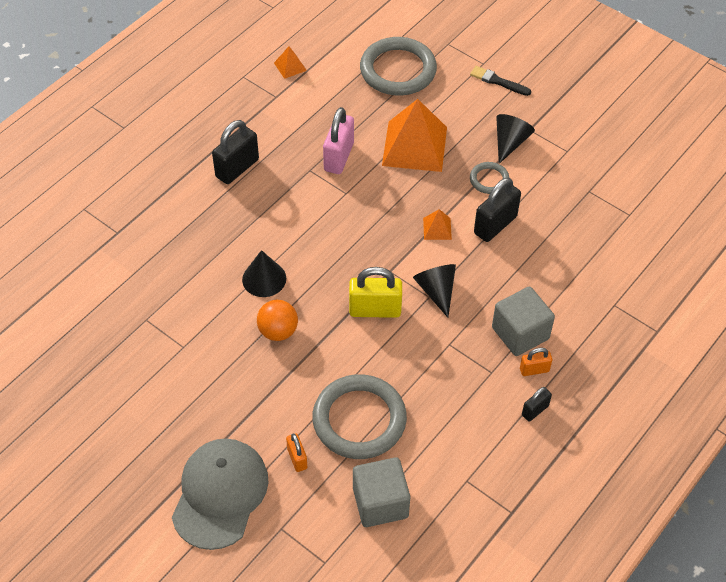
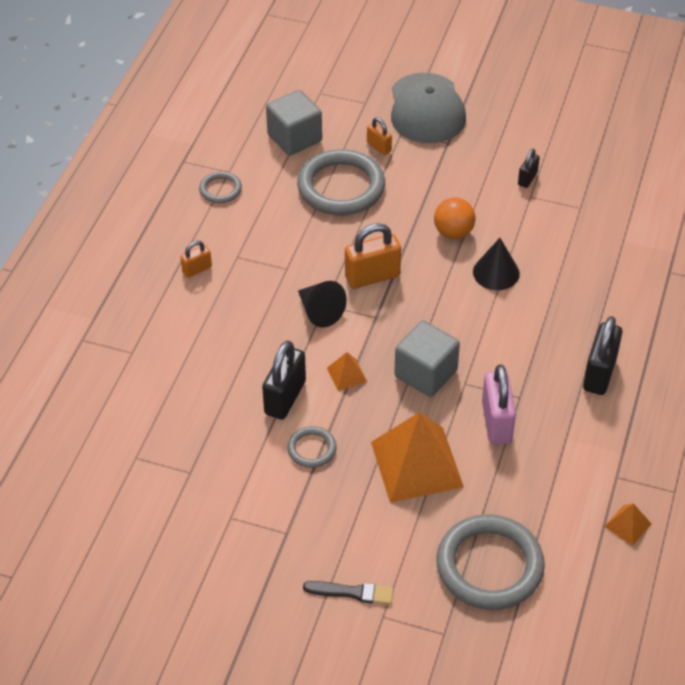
camera: 160 degrees right, 5 degrees down
yellow padlock [349,267,402,318] -> orange padlock [345,223,401,289]
grey cube [492,287,555,356] -> grey cube moved to [394,321,460,397]
black cone [496,114,535,164] -> none
black padlock [522,387,552,422] -> black padlock moved to [518,149,540,188]
none -> grey ring [199,171,242,203]

